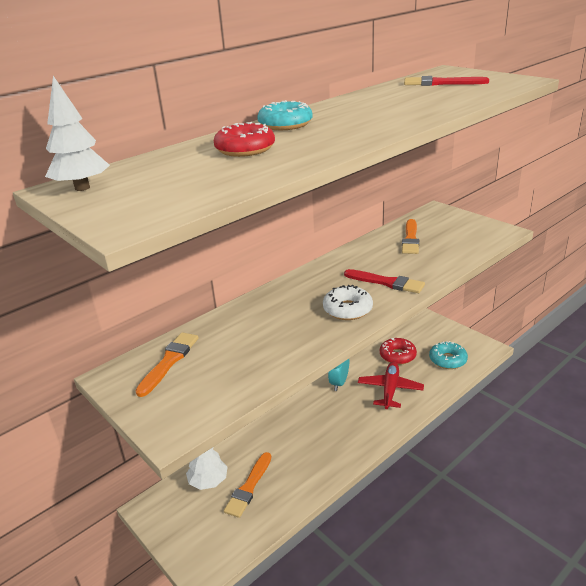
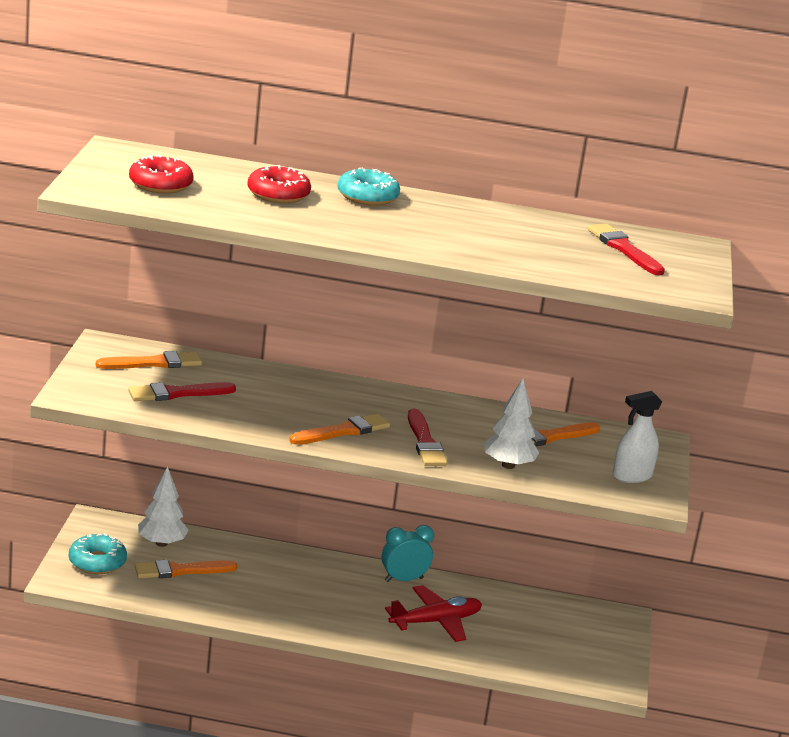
camera: 45 degrees right, 5 degrees down
white tree [45,76,110,191] -> white tree moved to [484,379,539,469]
white donut [323,285,373,320] -> orange brush [289,413,390,445]
red donut [380,338,417,365] -> red donut moved to [129,155,194,194]
turquoise donut [429,341,468,369] -> turquoise donut moved to [69,533,127,574]
none -> red brush [128,382,236,401]
none -> white spray bottle [613,391,662,483]

